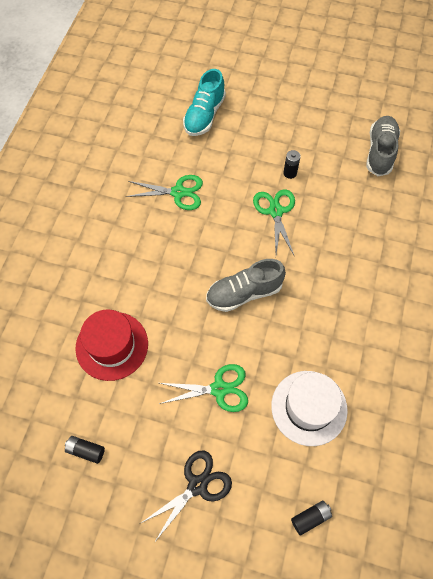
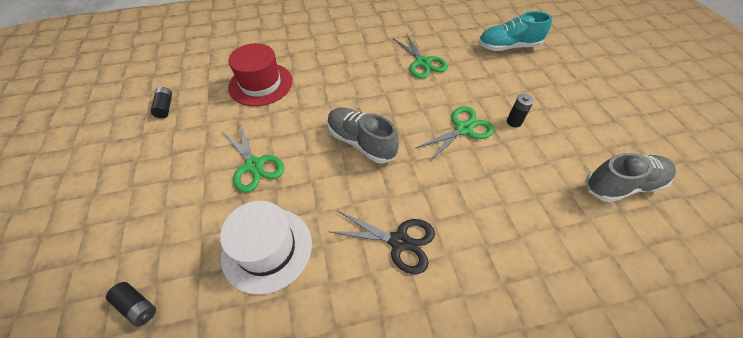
camera: 60 degrees right, 10 degrees down
black scissors [141,450,232,543] -> black scissors moved to [328,211,435,274]

